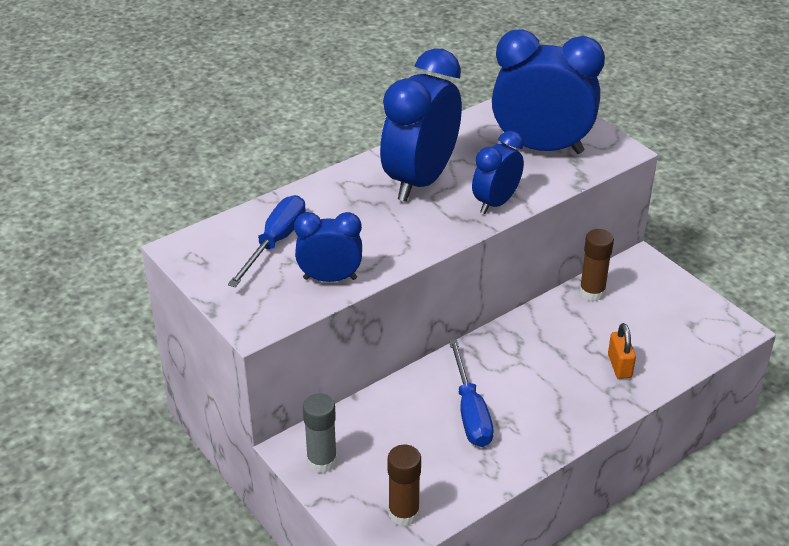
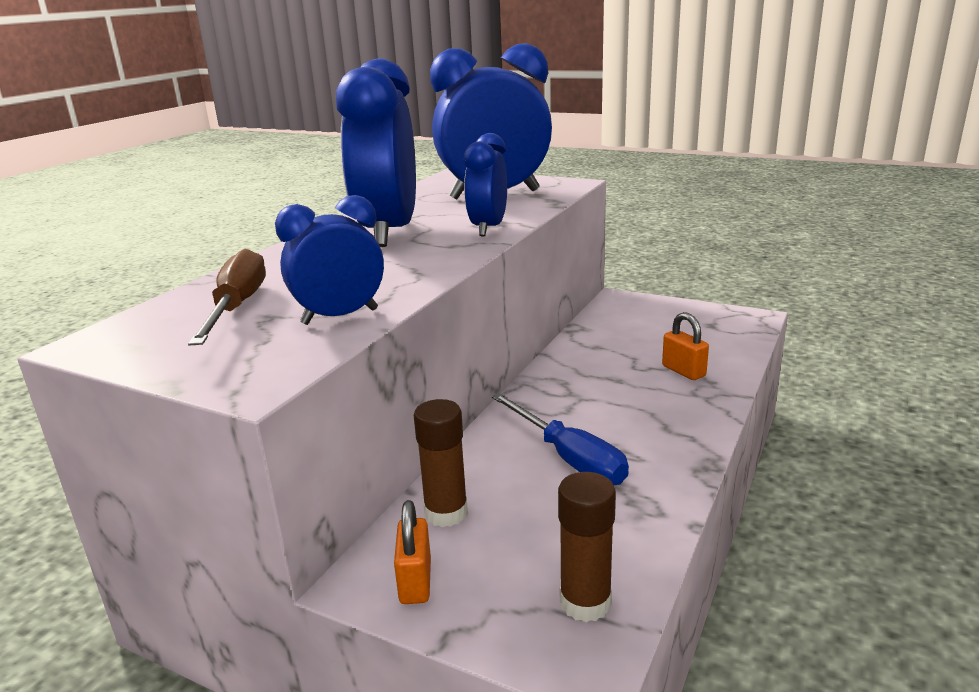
camera: 25 degrees left, 15 degrees down
blue screwdriver [228,195,306,287] -> brown screwdriver [188,249,266,346]
grey glue stick [303,393,337,473] -> orange padlock [394,500,431,604]
brown glue stick [579,229,614,301] -> brown glue stick moved to [414,399,468,527]

